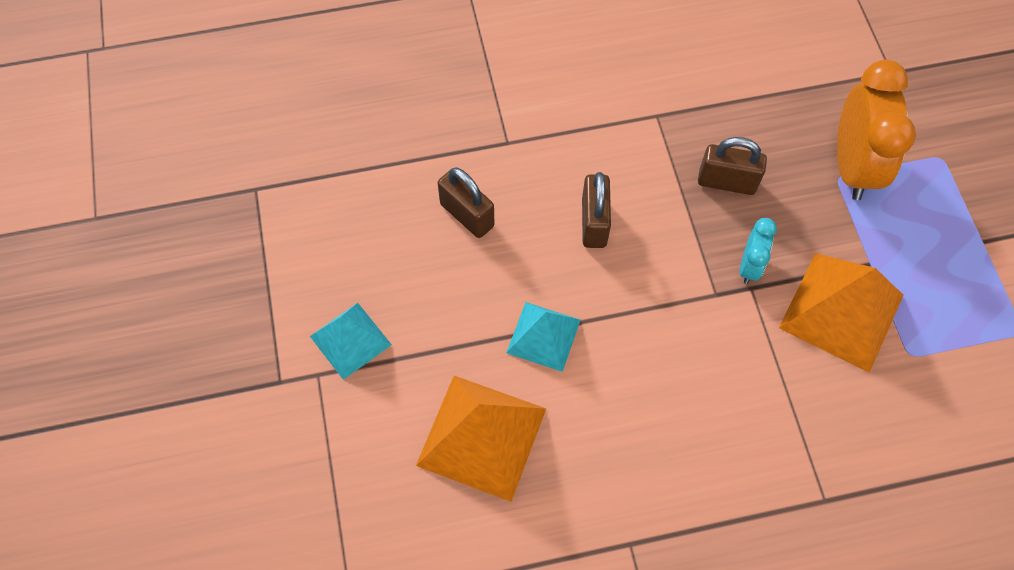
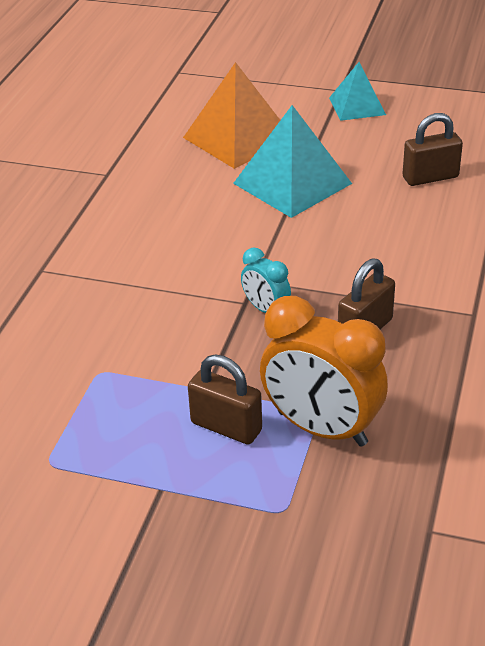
camera: 120 degrees right, 25 degrees down
turquoise pyramid [506,302,581,372] -> turquoise pyramid [233,105,352,218], size x1.64
brown padlock [582,172,611,248] -> brown padlock moved to [188,355,262,445]
orange pyramid [779,253,904,373] -> none

